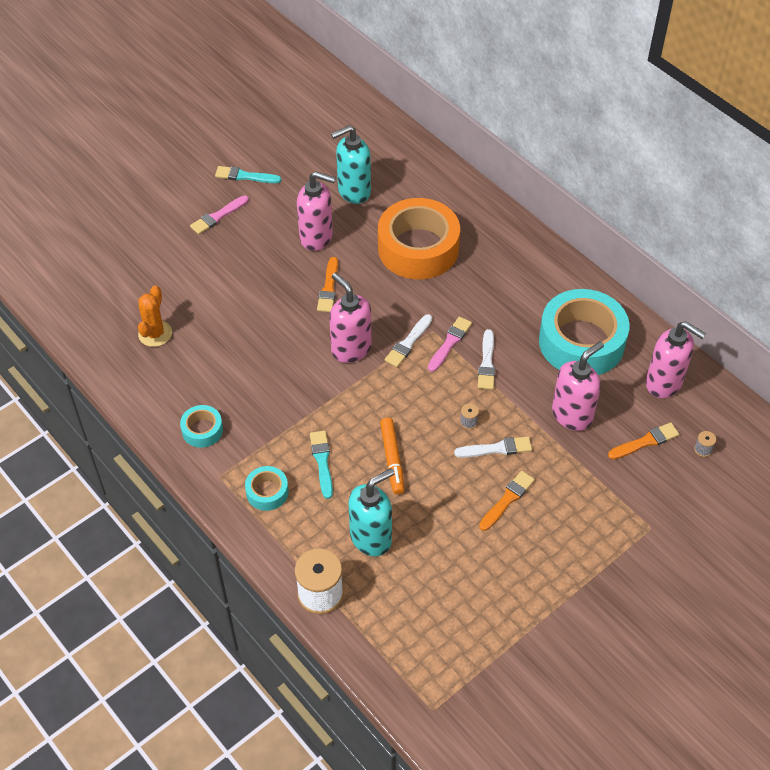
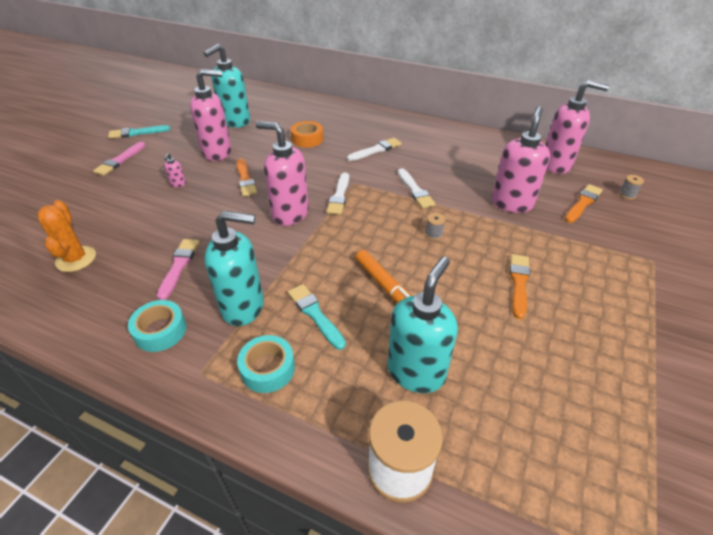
camera: 25 degrees left, 10 degrees down
orange tape [378,198,460,279] -> orange tape [291,121,323,148], size x0.46
pink brush [428,317,472,372] -> pink brush moved to [157,239,199,300]
white brush [454,436,532,458] -> white brush moved to [347,138,402,161]
turquoise tape [539,289,629,375] -> none
none -> pink soap dispenser [164,153,186,187]
none -> turquoise soap dispenser [205,211,264,326]

